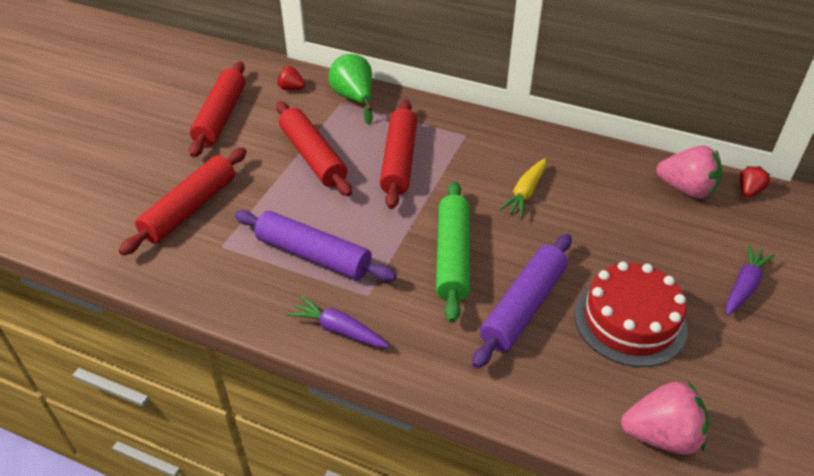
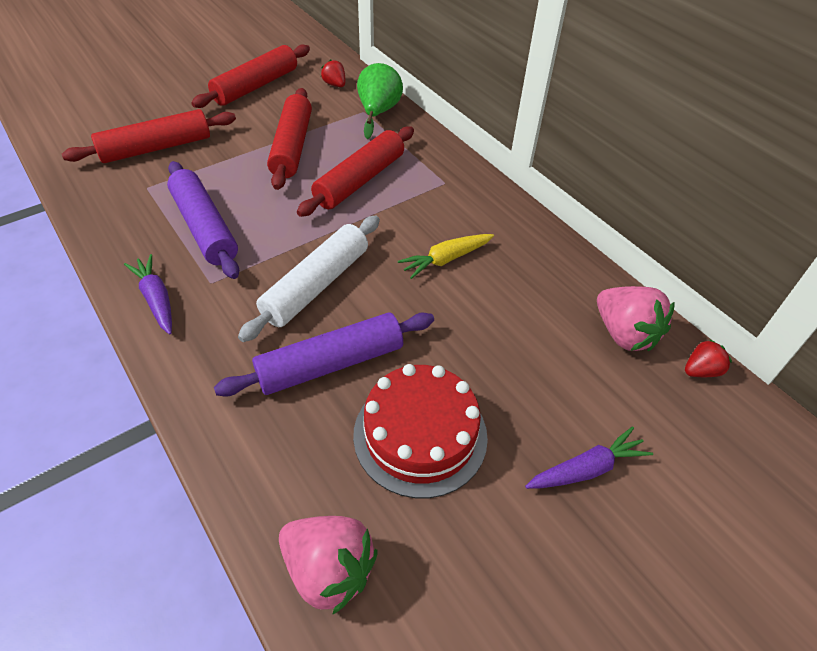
camera: 30 degrees right, 5 degrees up
green rolling pin [436,181,470,323] -> white rolling pin [238,216,380,342]

